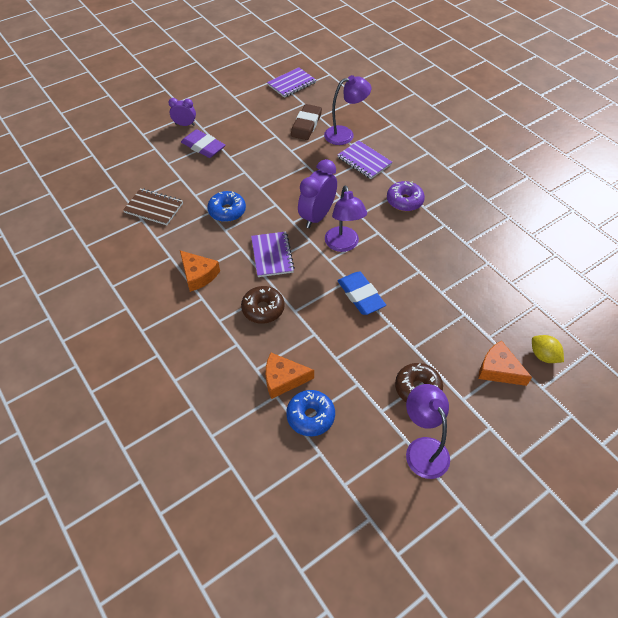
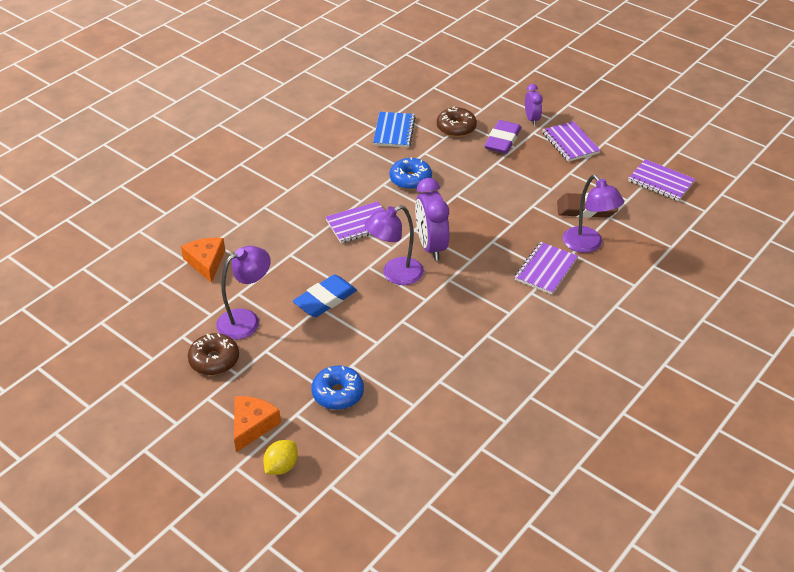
camera: 75 degrees right, 10 degrees down
brown notebook [123,188,183,225] -> blue notebook [373,112,416,148]
orange cheese [180,251,220,292] -> none
brown donut [241,286,285,324] -> brown donut moved to [437,107,477,137]
blue donut [286,390,335,436] -> blue donut moved to [311,366,364,410]
purple clock [298,159,337,228] -> purple clock turned 120 degrees counterclockwise [415,178,449,261]
purple donut [387,181,425,211] -> none
purple lamp [406,384,450,479] -> purple lamp moved to [216,246,271,340]
none -> purple notebook [542,121,600,162]

